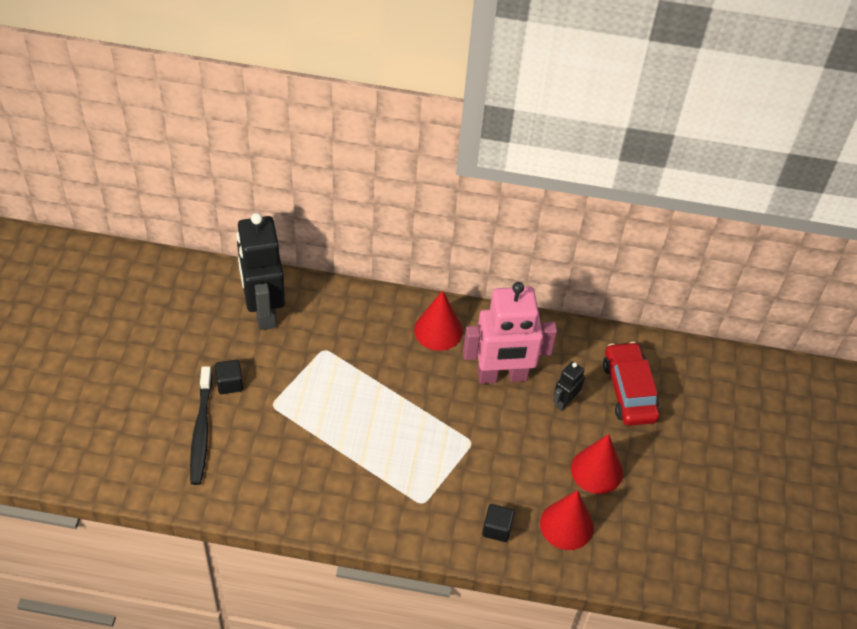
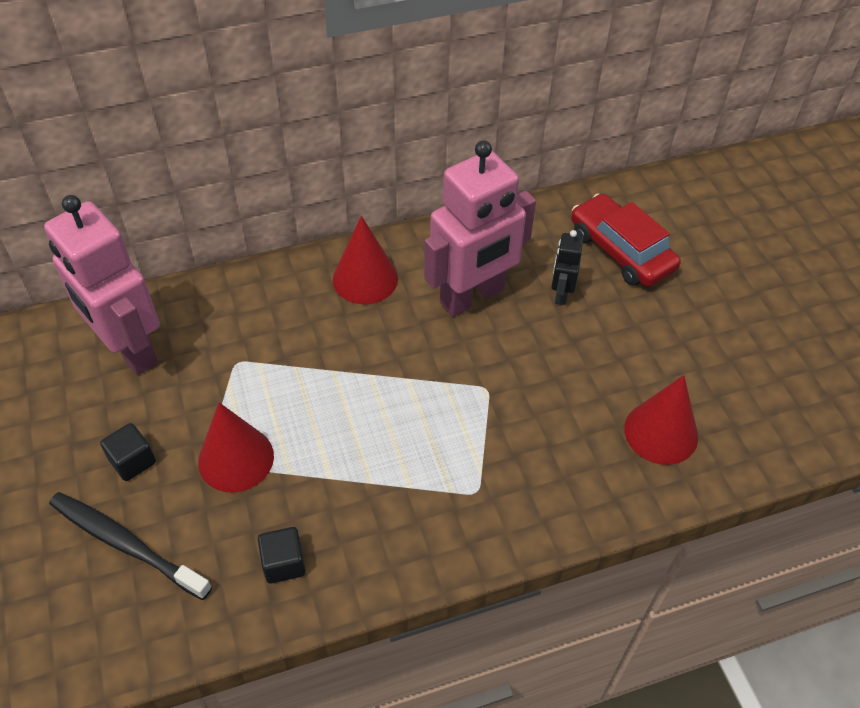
camera: 25 degrees left, 0 degrees up
black toothbrush [190,366,212,485] -> black toothbrush turned 150 degrees clockwise [49,492,212,600]
black robot [237,213,285,330] -> pink robot [44,195,160,375]
black cube [482,504,515,542] -> black cube moved to [258,527,306,583]
red cone [571,434,623,494] -> red cone moved to [198,402,274,493]

